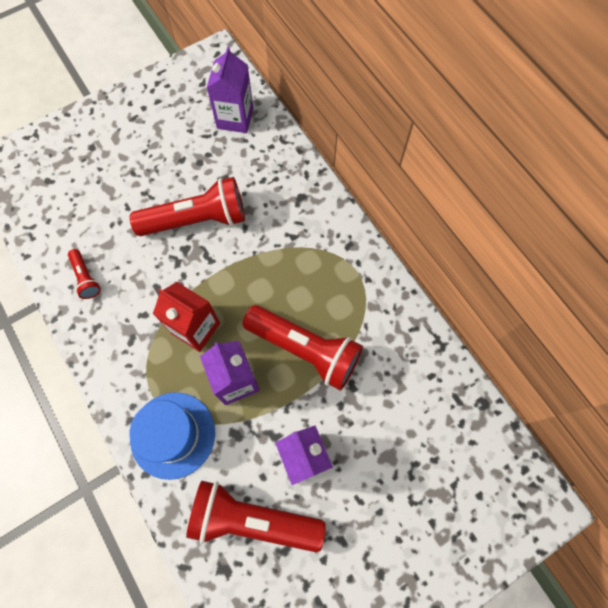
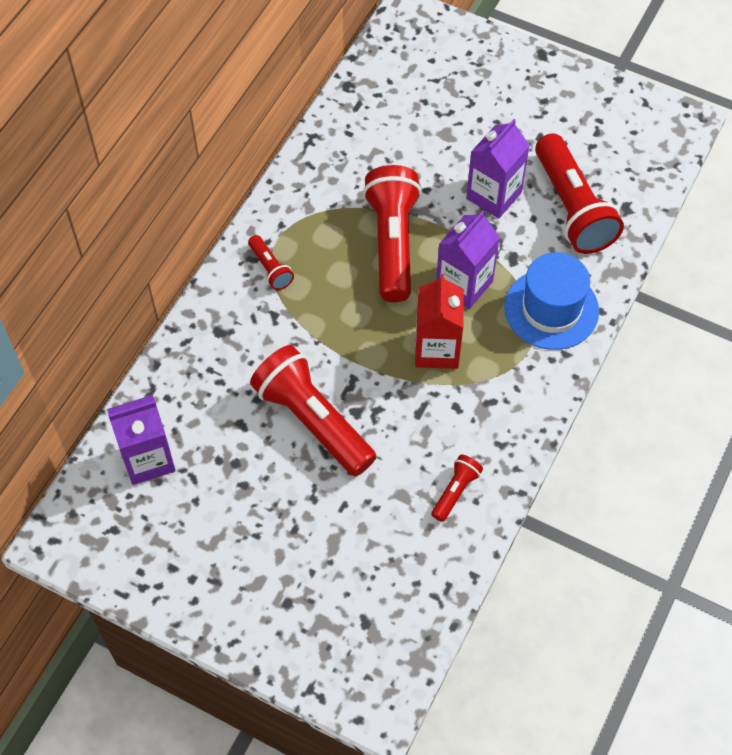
camera: 120 degrees left, 10 degrees down
none -> red flashlight [248,235,294,290]

